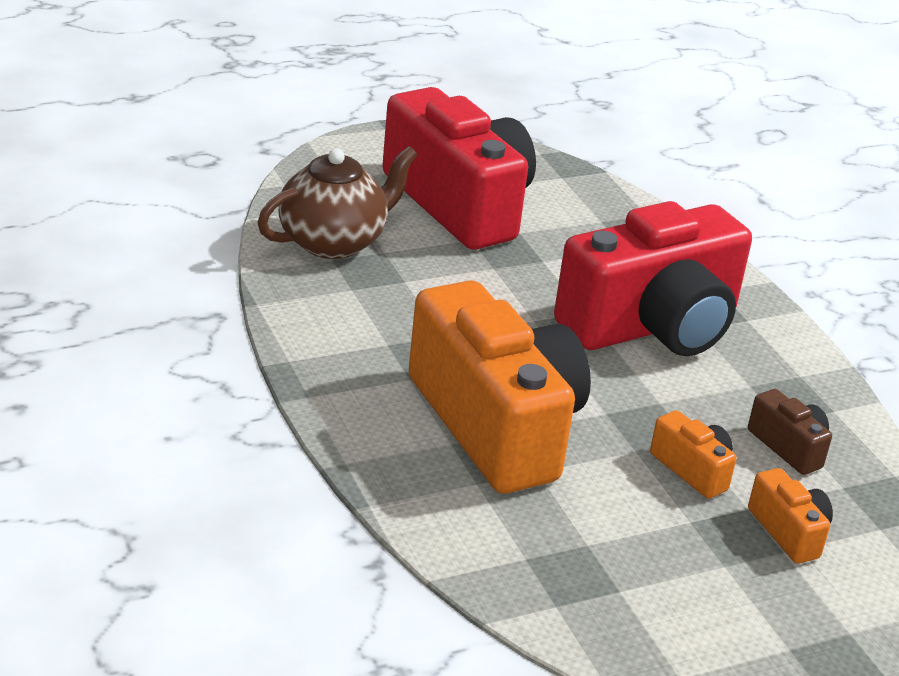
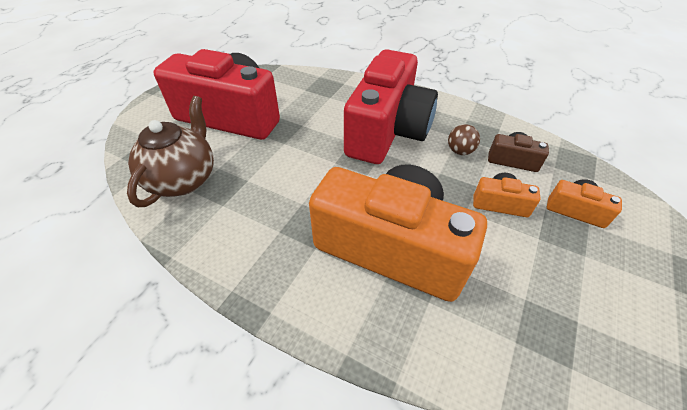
camera: 35 degrees left, 15 degrees up
none -> brown ball [448,124,480,155]

